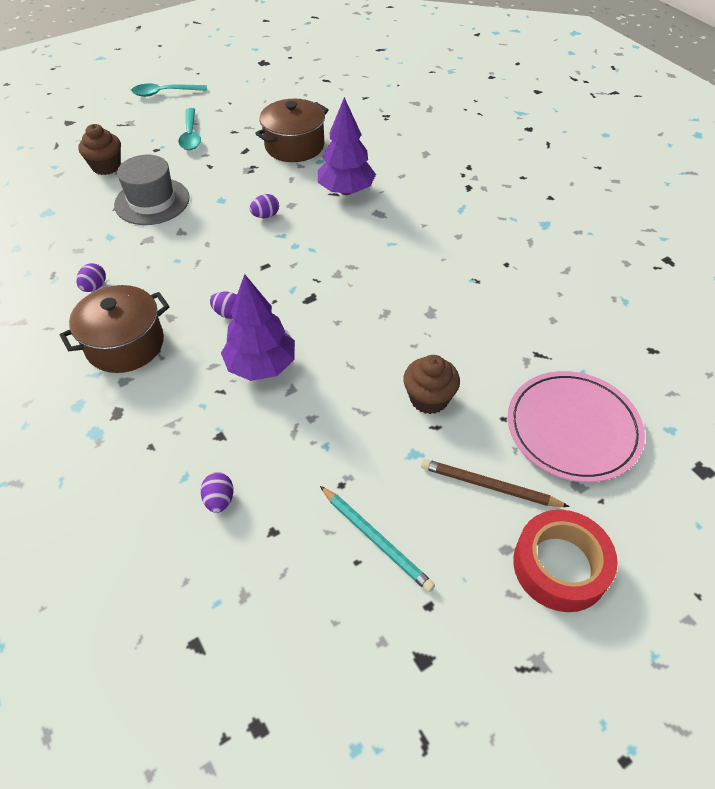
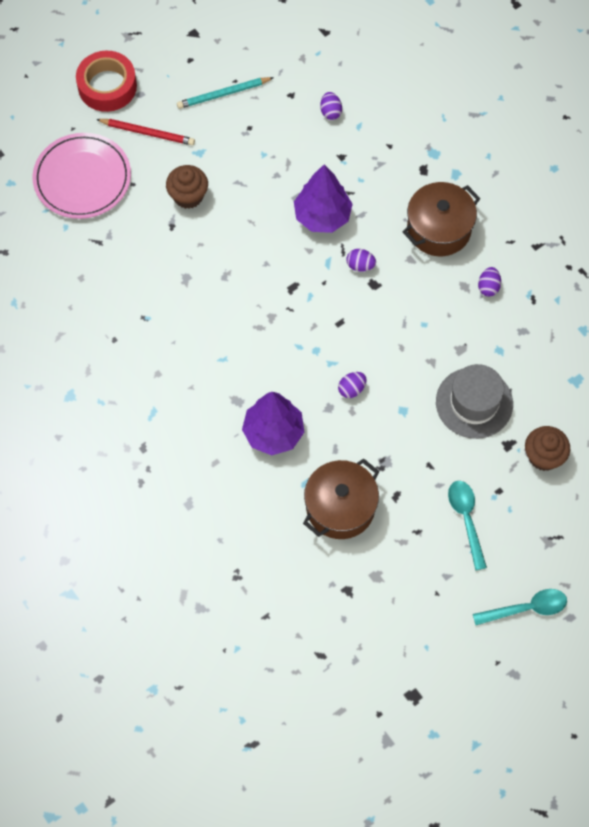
camera: 175 degrees right, 15 degrees up
turquoise pencil [320,486,435,592] -> turquoise pencil turned 60 degrees counterclockwise [177,77,274,109]
brown pencil [421,459,570,507] -> red pencil [96,119,195,145]

